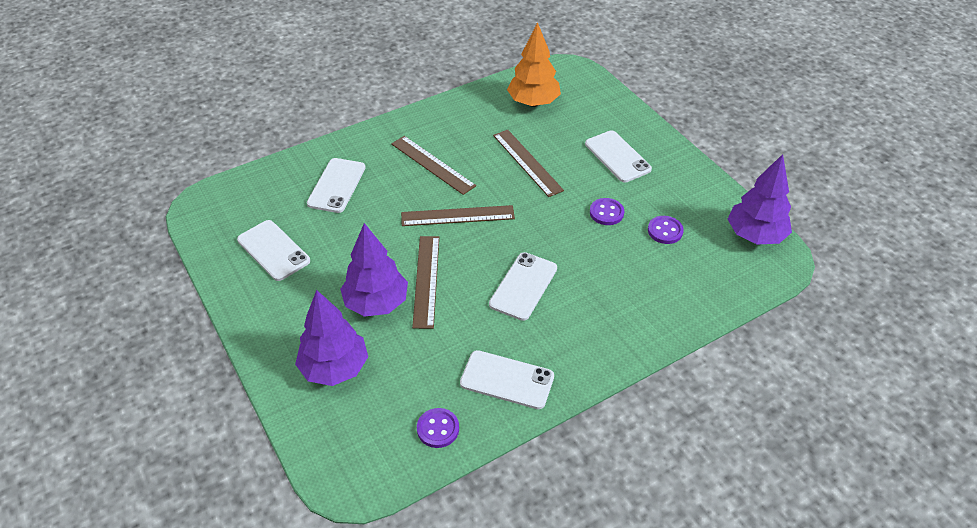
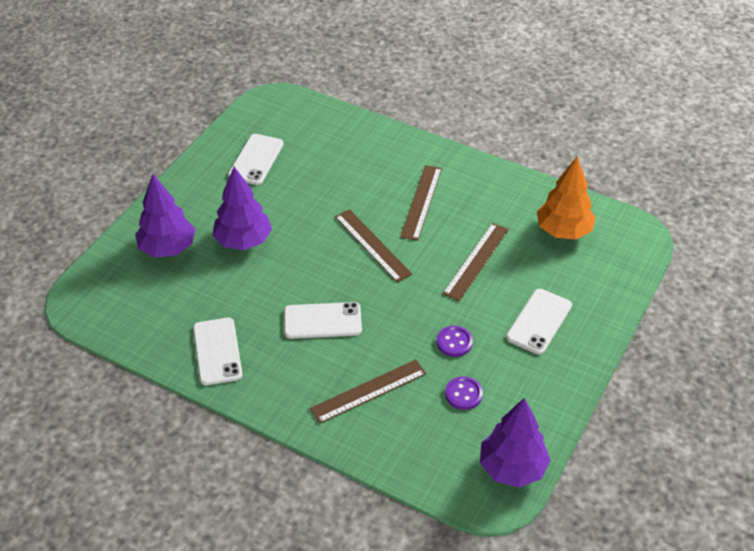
camera: 60 degrees right, 0 degrees up
white phone [307,158,366,213] -> none
brown ruler [412,236,439,329] -> brown ruler moved to [310,360,426,424]
purple button [417,408,459,448] -> none

